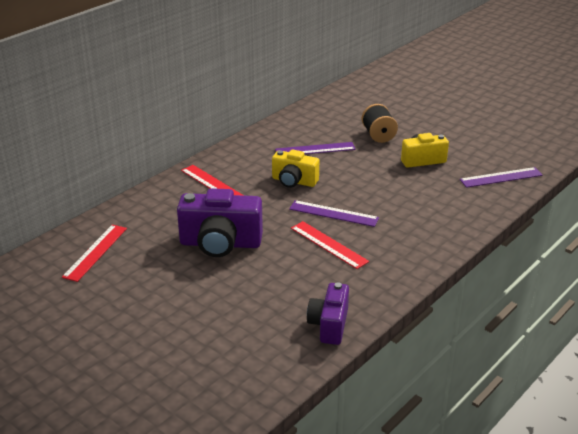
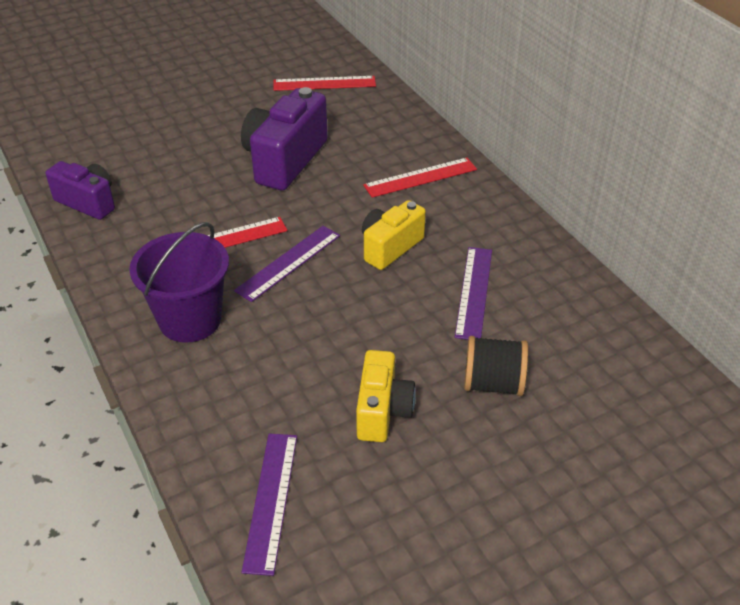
camera: 110 degrees right, 10 degrees up
red ruler [62,225,127,282] -> red ruler turned 45 degrees counterclockwise [273,76,376,91]
none -> purple bucket [129,222,229,343]

